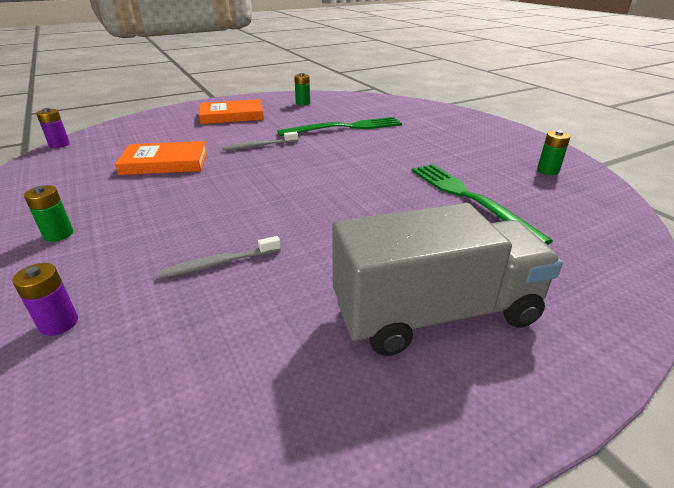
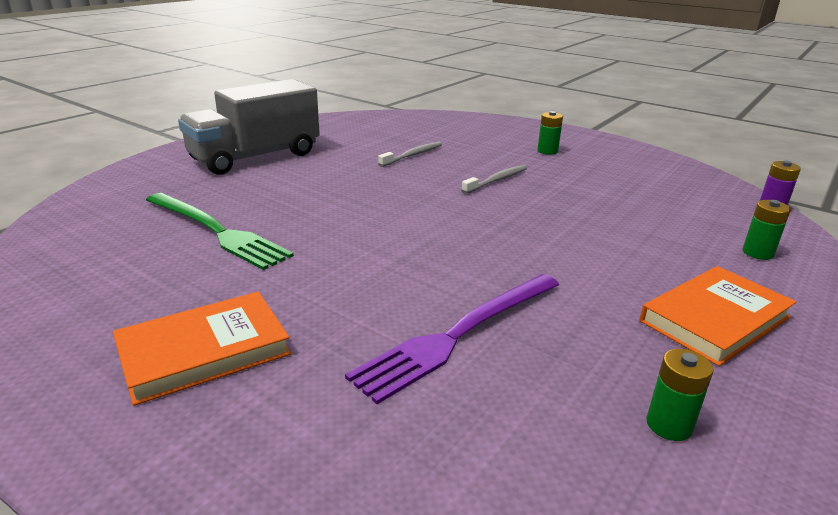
camera: 155 degrees right, 5 degrees down
purple battery [12,263,78,336] -> none
orange book [115,141,207,175] -> orange book moved to [113,291,291,406]
grey toothbrush [222,132,298,151] -> grey toothbrush moved to [461,165,527,194]
green fork [277,117,402,136] -> purple fork [345,274,559,404]
green battery [537,130,571,175] -> green battery moved to [743,200,791,260]

